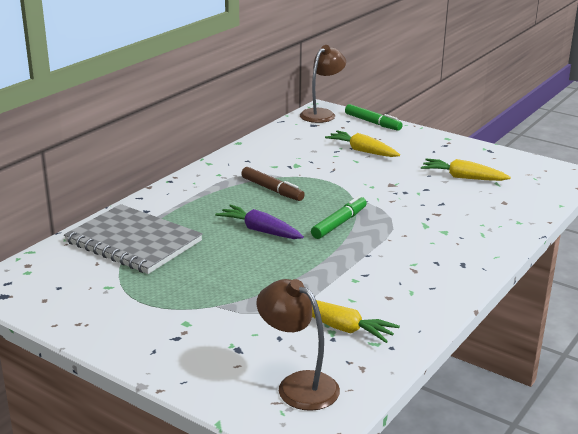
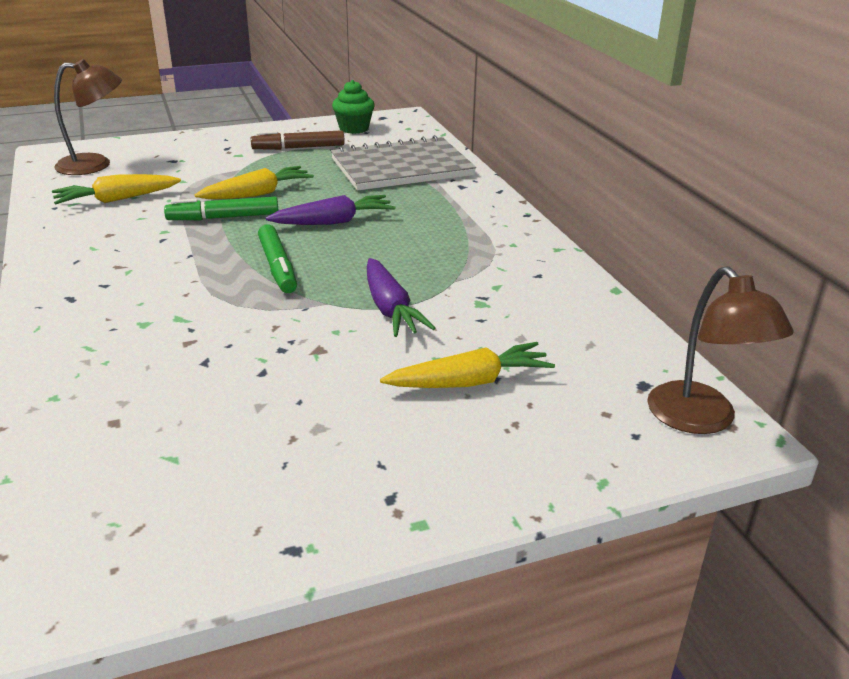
camera: 125 degrees right, 5 degrees up
brown marker [241,167,305,201] -> brown marker moved to [251,130,345,150]
green marker [345,104,403,131] -> green marker moved to [164,197,278,220]
yellow carrot [421,159,511,181] -> yellow carrot moved to [195,166,314,199]
none -> green cupcake [332,80,375,134]
none -> purple carrot [367,258,435,337]

